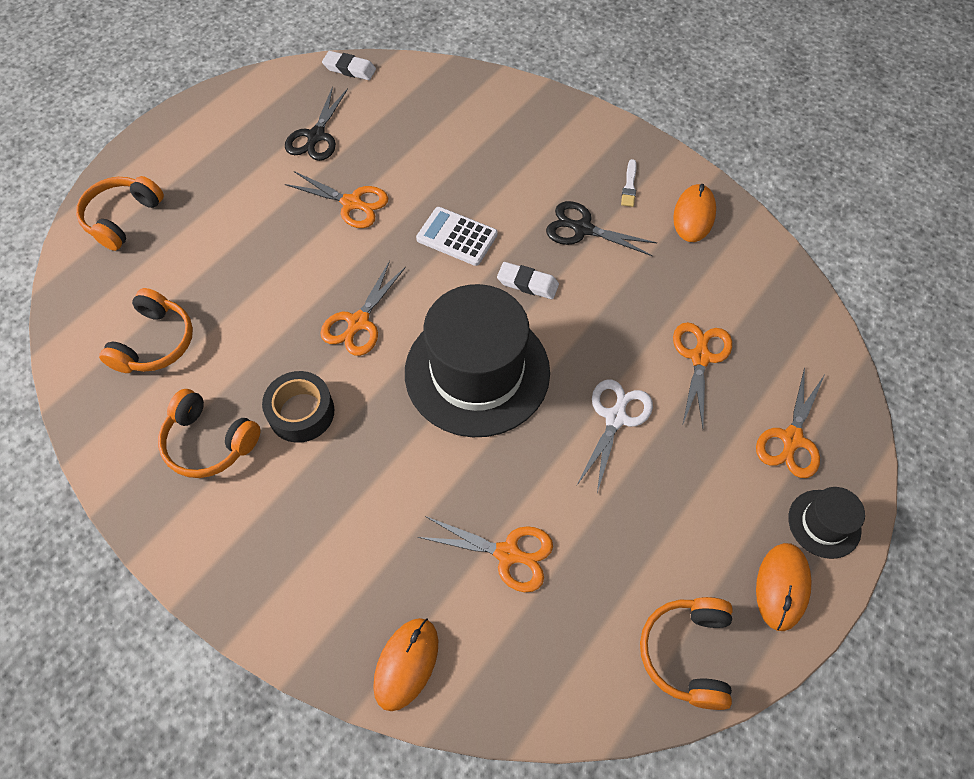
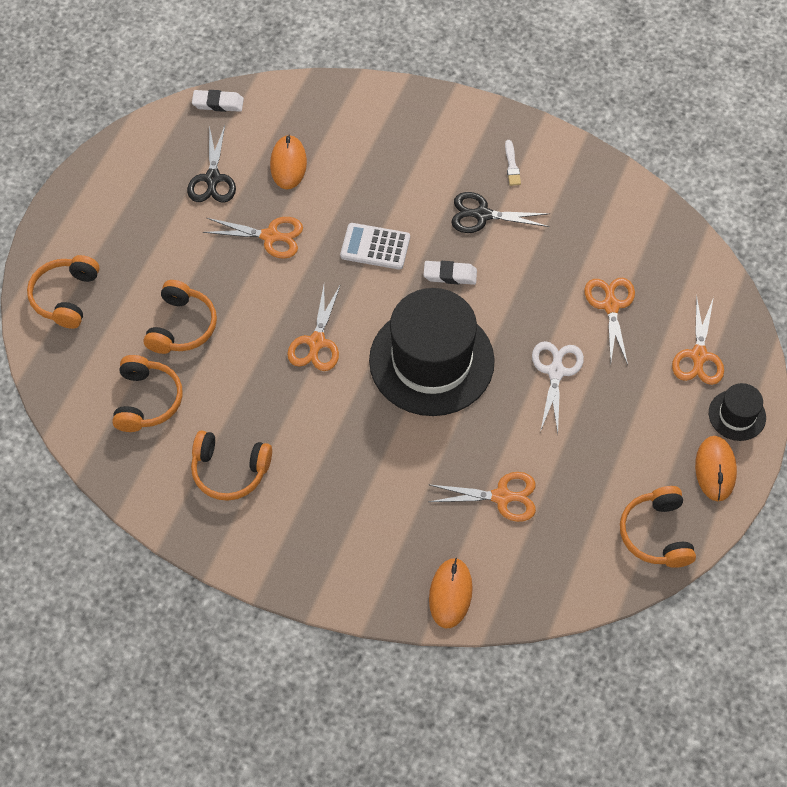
camera: 15 degrees left, 0 degrees up
black tape [262,371,334,443] -> none
orange mouse [673,184,716,242] -> orange mouse moved to [270,135,307,189]
none -> orange headphones [144,280,217,354]

